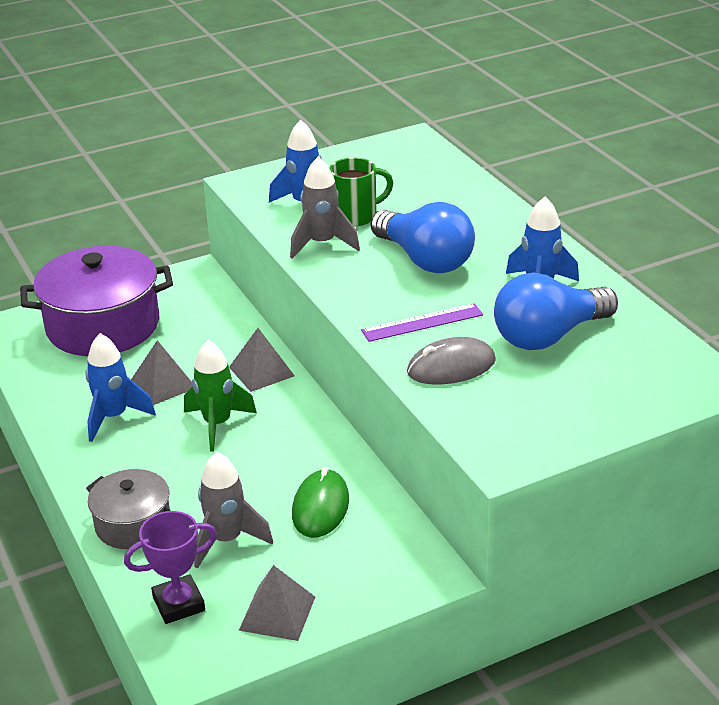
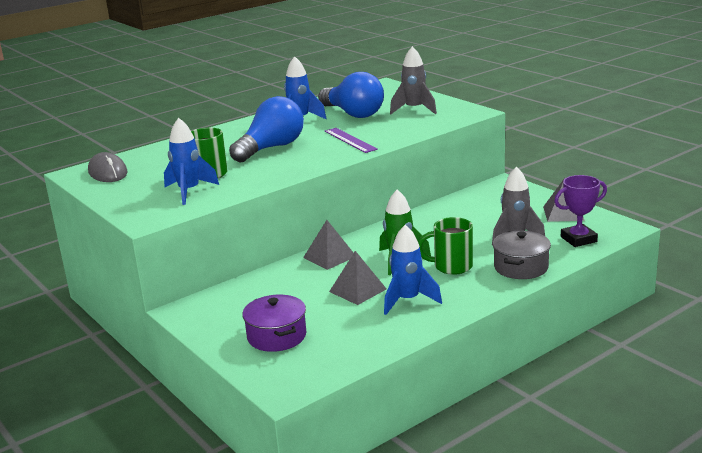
camera: 100 degrees left, 10 degrees down
purple pot [20,246,173,356] -> purple pot [242,295,306,352], size x0.55
purple trophy [124,511,217,624] -> purple trophy turned 75 degrees counterclockwise [554,175,607,247]
grey rocket [290,157,360,259] -> grey rocket moved to [390,46,437,114]
green mouse [292,467,349,538] -> none
grey mouse [407,337,496,385] -> grey mouse moved to [88,152,128,182]
none -> green mug [418,217,473,275]

